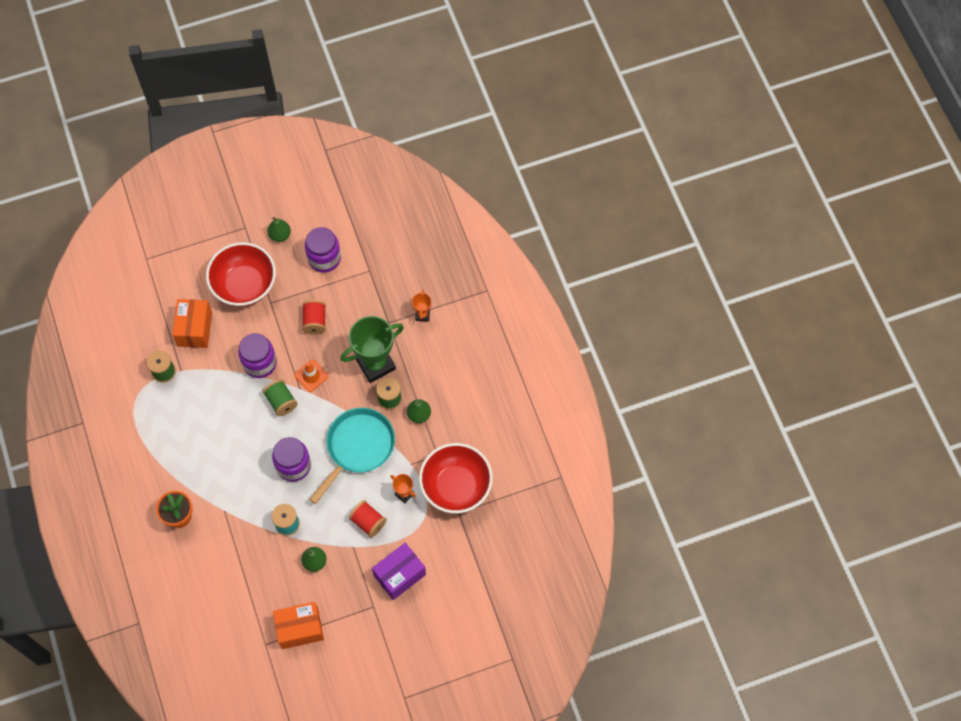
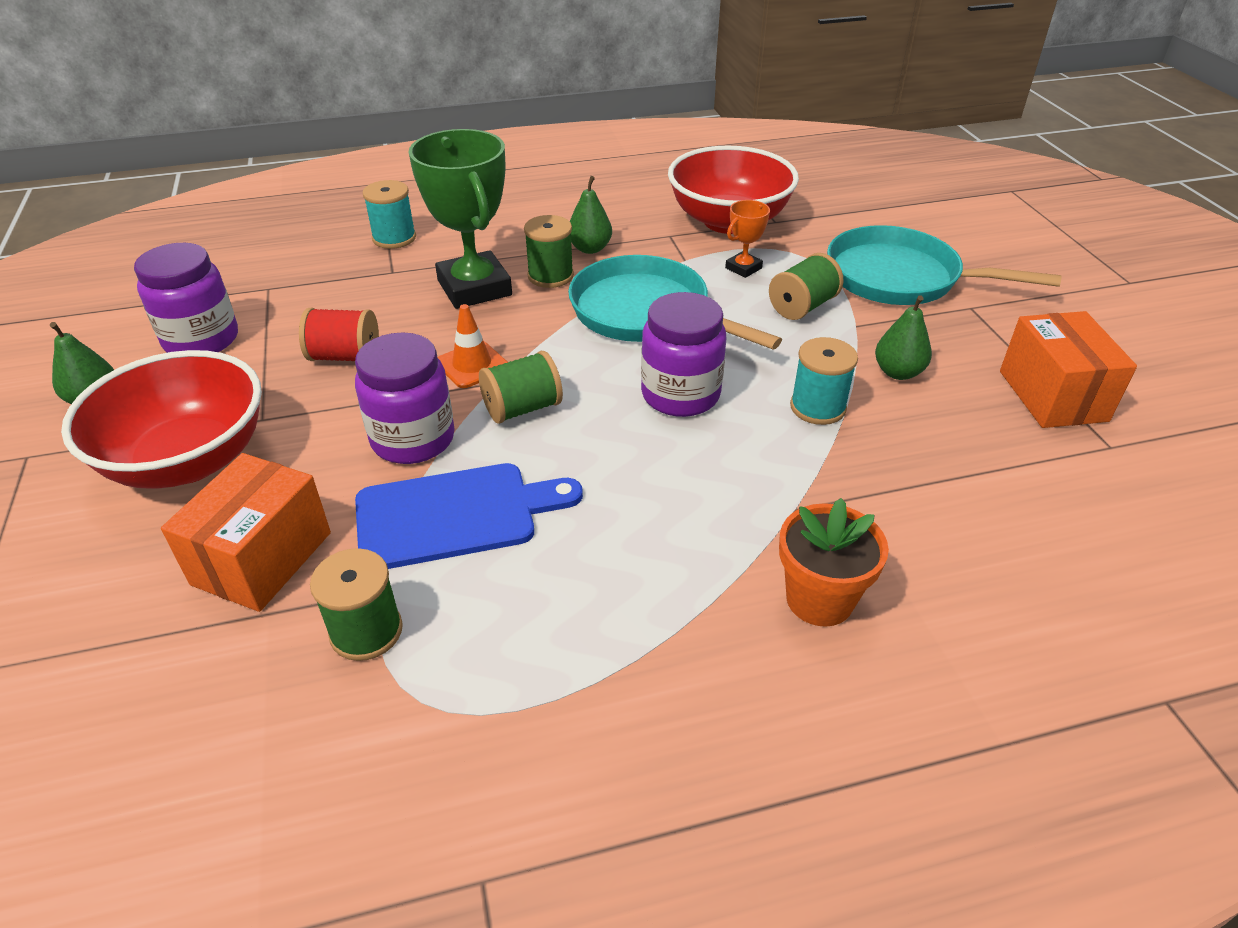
camera: 85 degrees left, 25 degrees down
orange box [172,299,212,348] -> orange box turned 75 degrees counterclockwise [161,453,331,612]
red spool [349,500,387,538] -> green spool [769,253,844,320]
purple box [372,543,426,600] -> turquoise pan [827,225,1062,305]
orange trophy [412,290,432,322] -> turquoise spool [362,180,416,249]
none -> blue cutting board [355,463,583,569]

